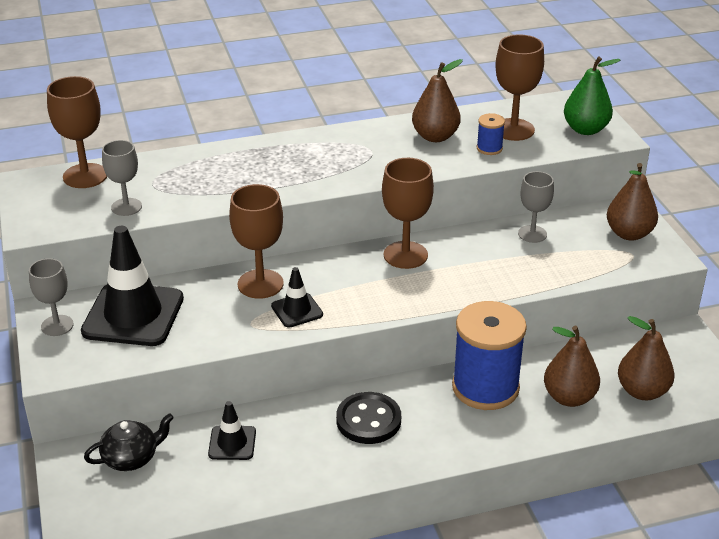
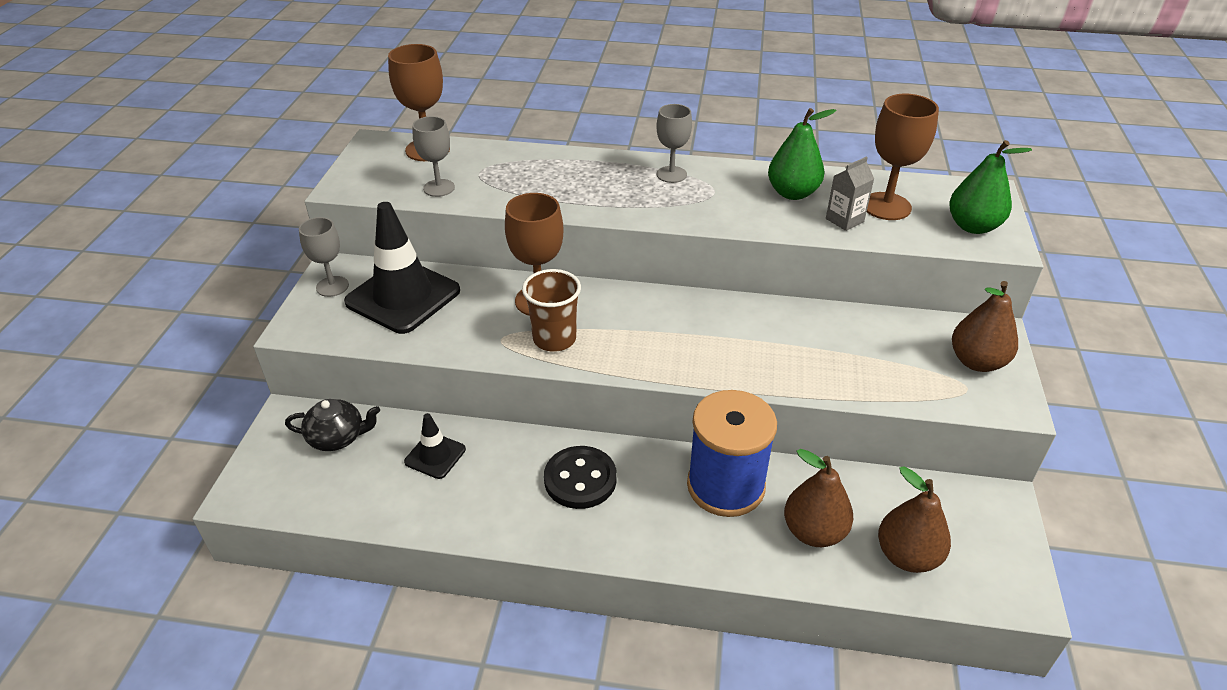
camera: 25 degrees right, 5 degrees up
black traffic cone [271,267,323,328] -> brown cup [522,269,581,352]
brown goblet [382,158,434,269] -> none
brown pear [412,59,463,142] -> green pear [768,108,836,200]
blue spool [477,113,505,155] -> grey carton [826,156,874,231]
grey goblet [518,171,554,243] -> grey goblet moved to [656,104,692,183]

